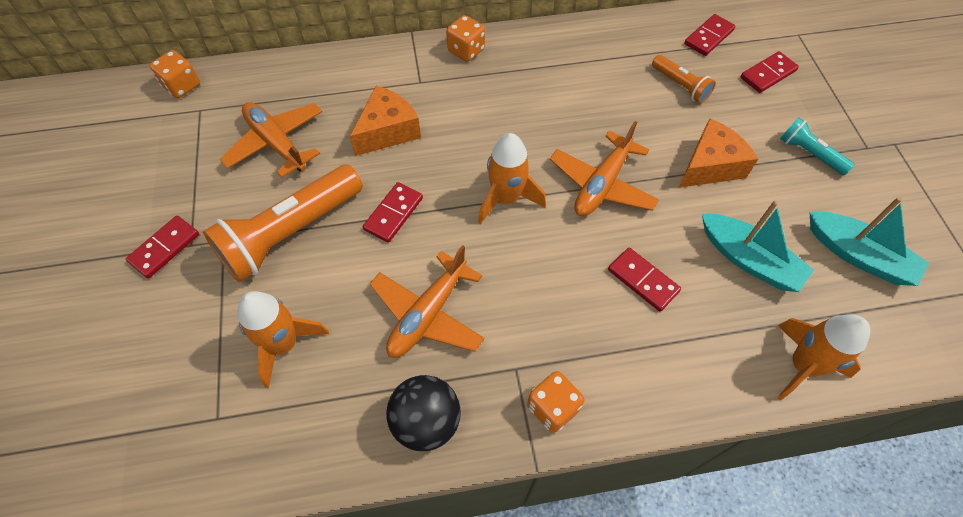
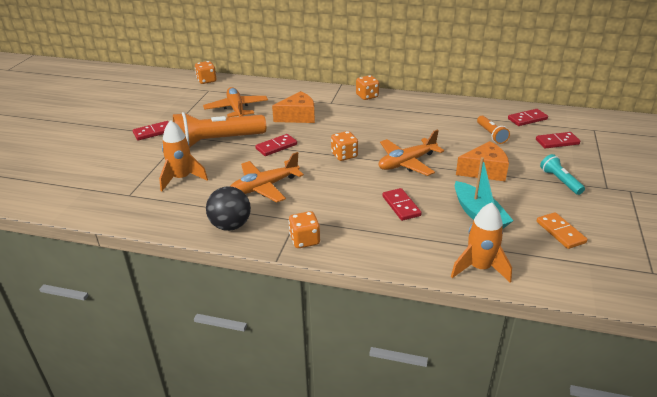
camera: 25 degrees right, 25 degrees down
orange rocket [478,133,546,224] -> orange dice [331,131,358,161]
turquoise boat [810,197,929,286] -> orange domino [537,212,587,249]

